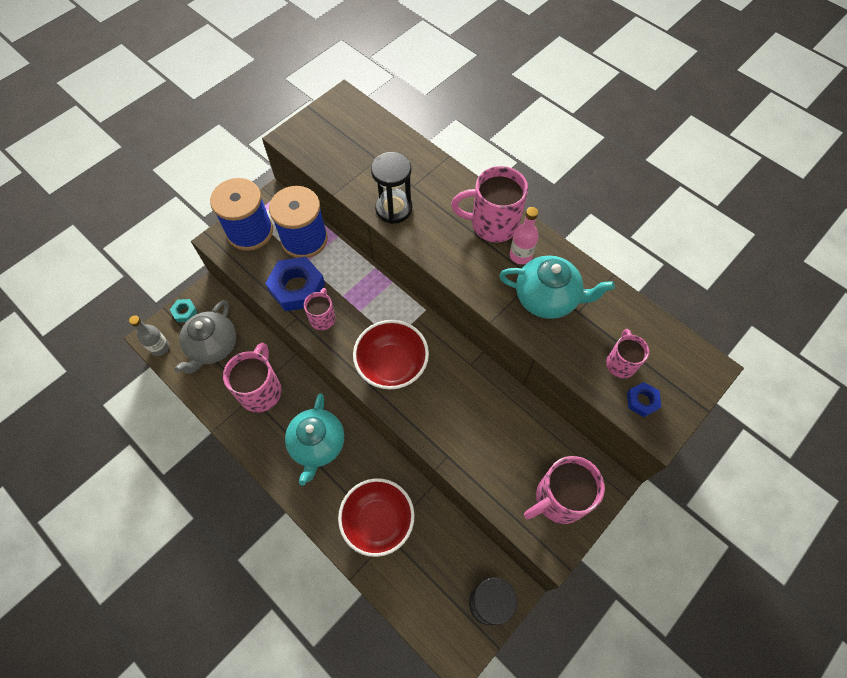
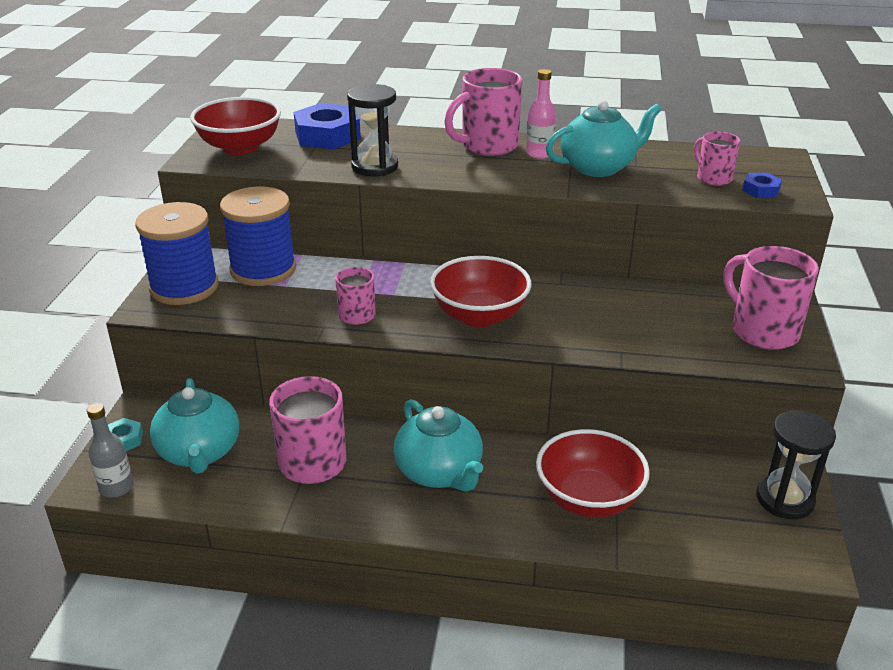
camera: 35 degrees left, 30 degrees down
grey teapot [175,300,236,373] -> turquoise teapot [150,378,239,474]
blue nut [265,257,325,311] -> blue nut moved to [294,103,361,149]
pink mug [524,456,605,524] -> pink mug turned 120 degrees clockwise [724,246,819,350]
none -> red bowl [190,97,281,155]

